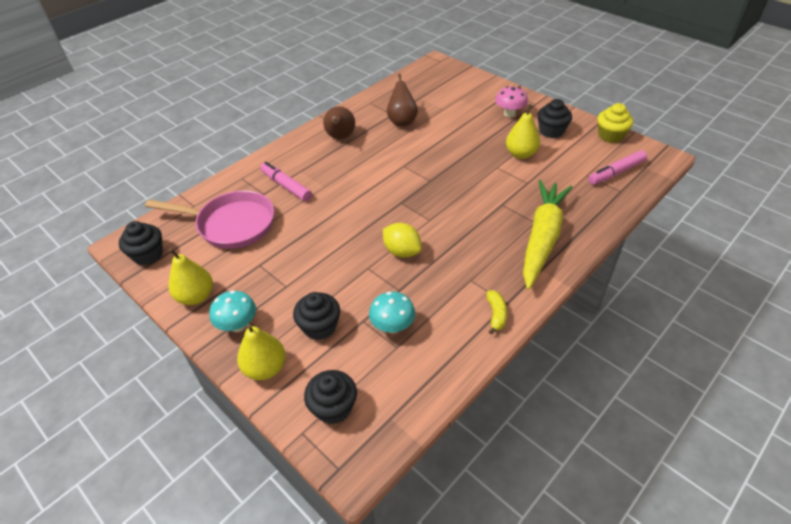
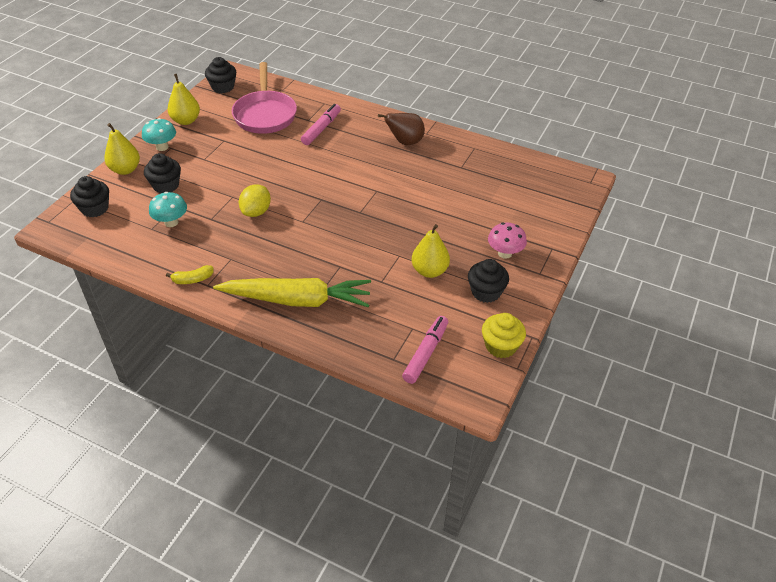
camera: 70 degrees right, 0 degrees up
brown pear [387,74,418,126] -> none
pink marker [588,150,647,185] -> pink marker turned 75 degrees clockwise [402,316,448,384]

